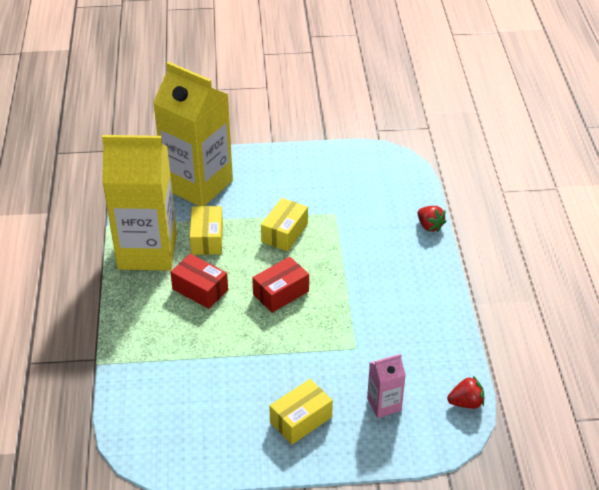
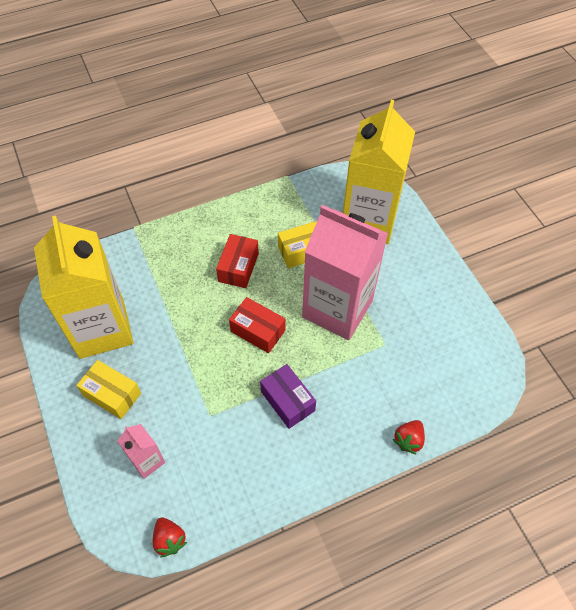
camera: 70 degrees right, 15 degrees up
yellow carton [102,135,177,271] -> yellow carton moved to [34,216,134,359]
yellow box [261,198,308,251] -> pink carton [302,205,388,340]
none -> purple box [260,364,316,429]

